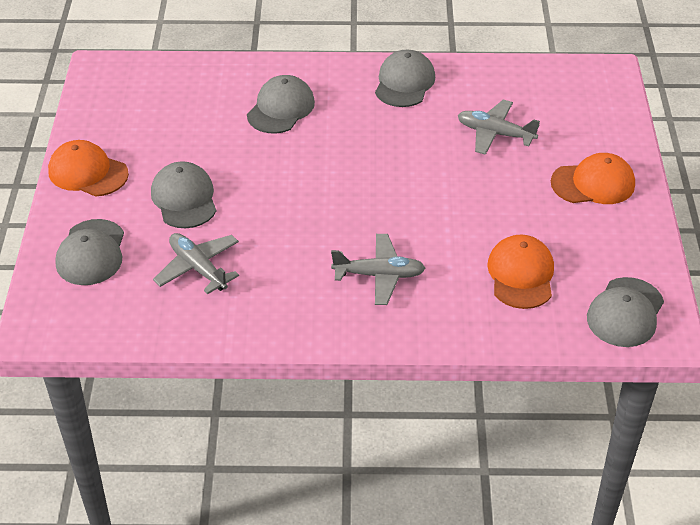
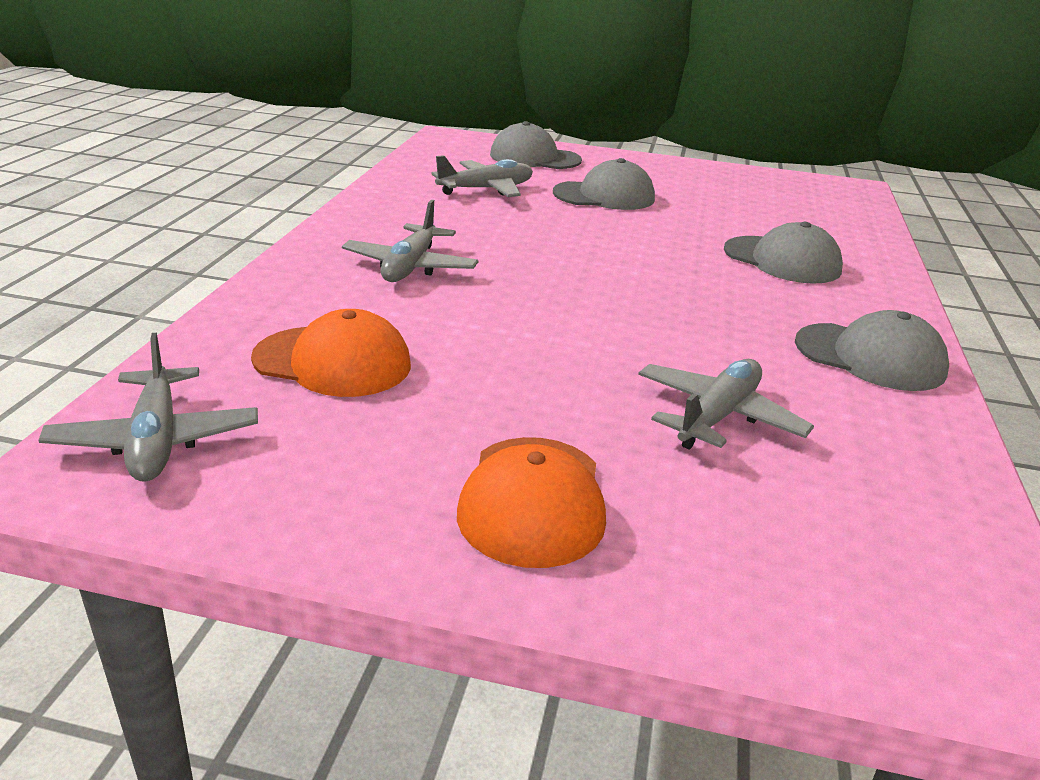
camera: 100 degrees right, 15 degrees down
orange cap [48,140,129,197] -> none
grey cap [587,277,664,347] -> grey plane [39,333,258,481]

